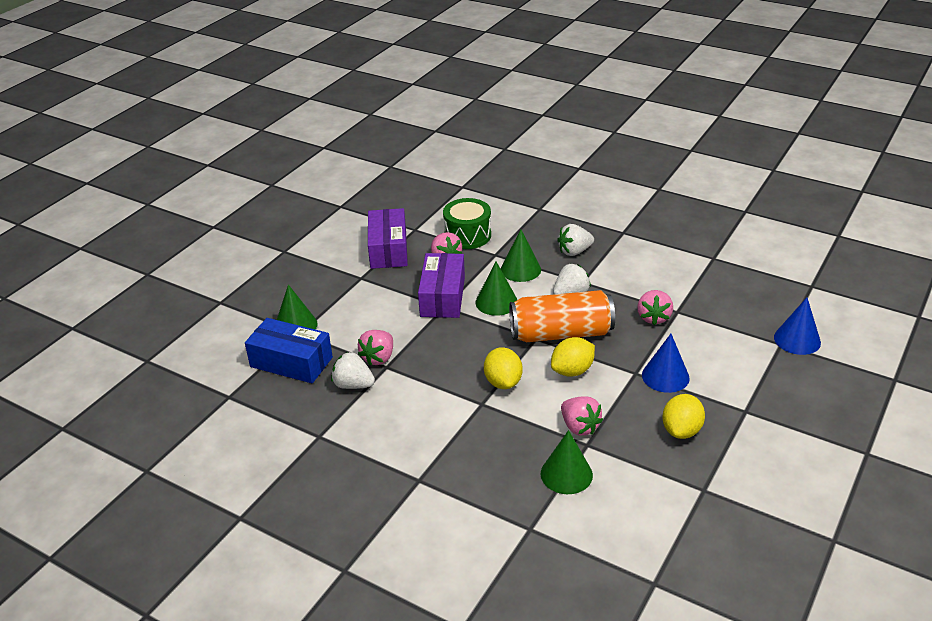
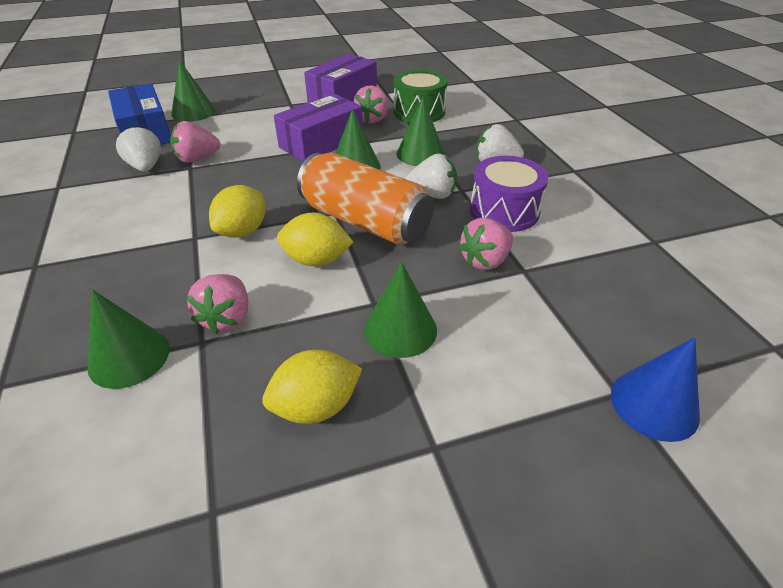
camera: 40 degrees right, 5 degrees up
blue cone [642,334,690,393] -> green cone [364,262,437,358]
none -> purple drum [470,156,548,232]

